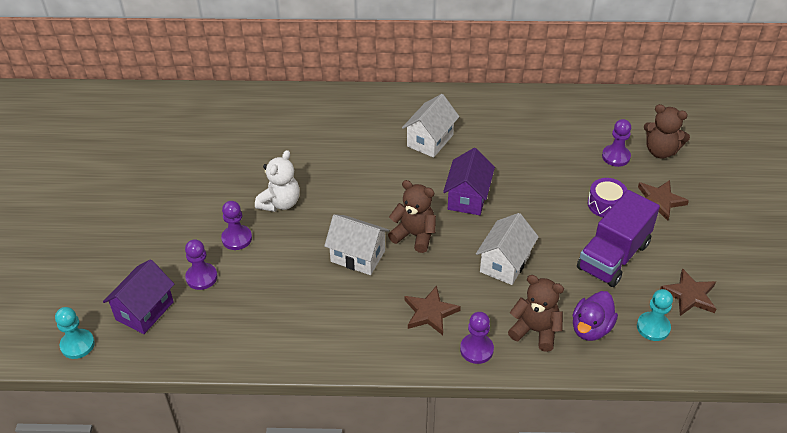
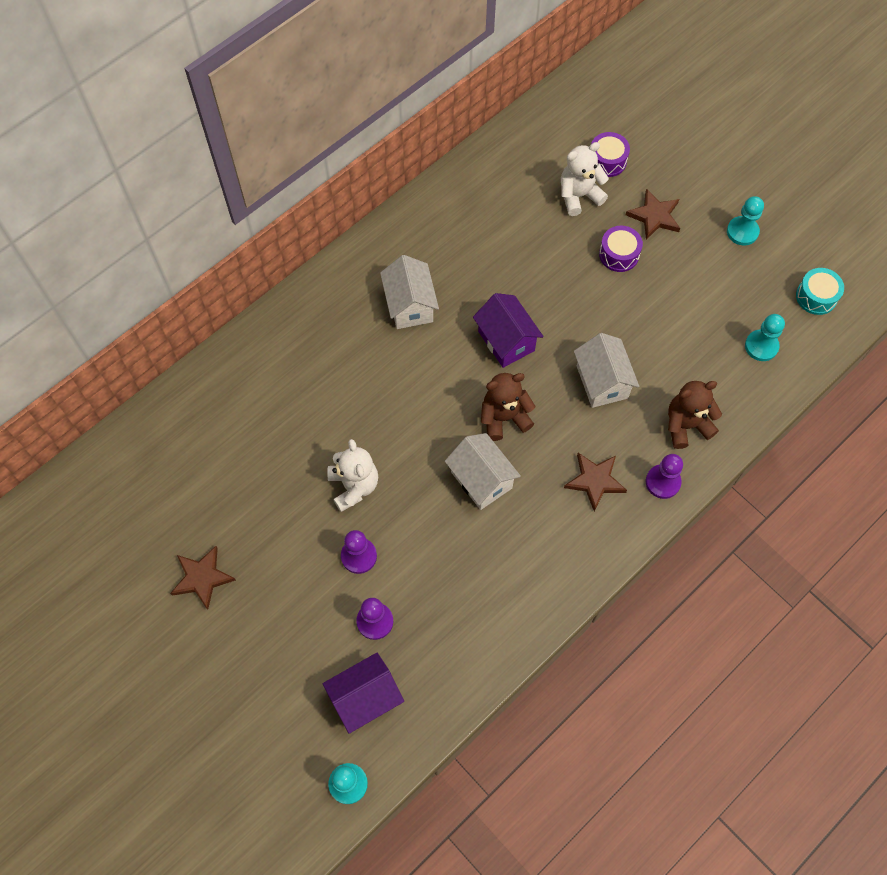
camera: 45 degrees left, 20 degrees up
purple house [103,259,174,334] -> purple house turned 75 degrees clockwise [322,653,404,734]
white house [324,214,389,275] -> white house turned 75 degrees clockwise [445,433,521,510]
purple duck [572,291,618,341] -> none
purple truck [577,190,660,287] -> none
purple pawn [602,119,631,167] -> white teddy bear [561,142,609,216]
brown teddy bear [644,104,690,158] -> purple drum [591,132,630,177]
brown star [660,268,716,316] -> brown star moved to [170,546,236,610]
none -> turquoise pawn [727,196,764,246]
none -> turquoise drum [796,268,844,315]

